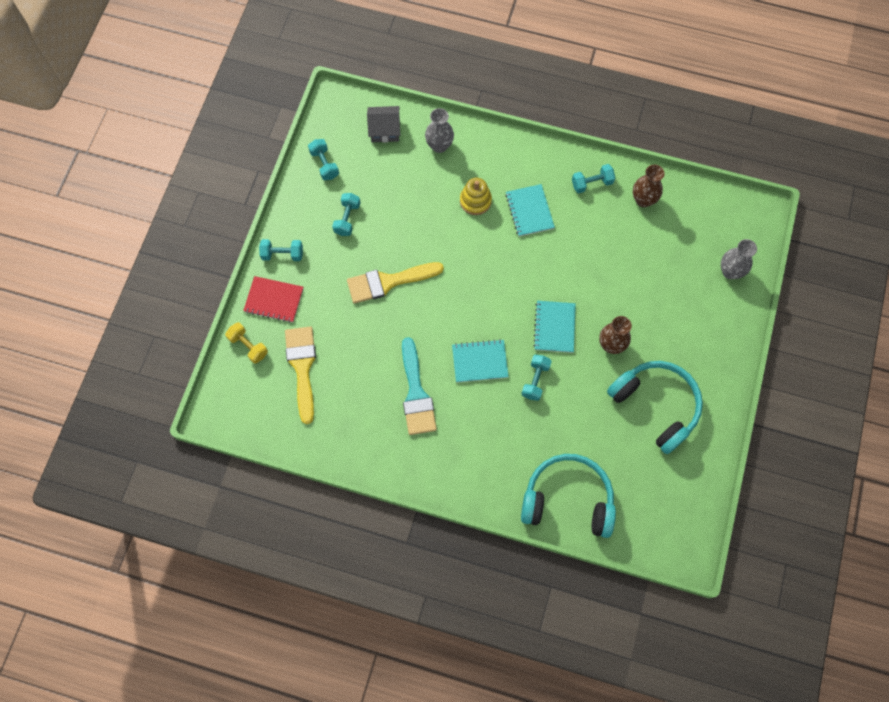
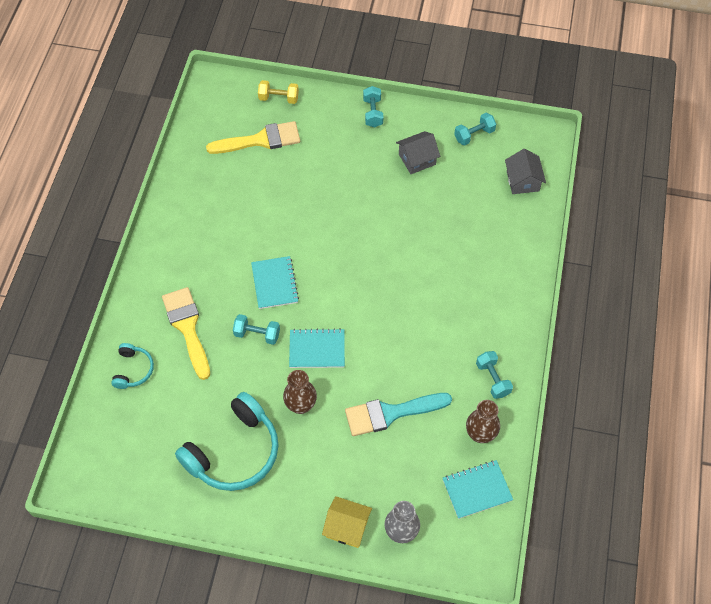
camera: 85 degrees right, 10 degrees down
yellow dumbbell [225,322,268,364] -> yellow dumbbell turned 60 degrees clockwise [258,80,299,104]
red notebook [243,276,303,323] -> none
turquoise dumbbell [332,193,360,236] -> grey house [396,131,440,174]
yellow brush [347,262,444,304] -> yellow brush moved to [162,287,210,380]
turquoise brush [402,337,437,435] -> turquoise brush moved to [345,393,452,436]
grey vase [425,108,454,153] -> none
yellow stacking toy [460,178,492,215] -> none
turquoise notebook [506,184,555,237] -> turquoise notebook moved to [443,460,513,519]
turquoise headphones [521,454,616,538] -> turquoise headphones [111,343,154,389], size x0.49
none -> yellow house [322,496,372,548]

